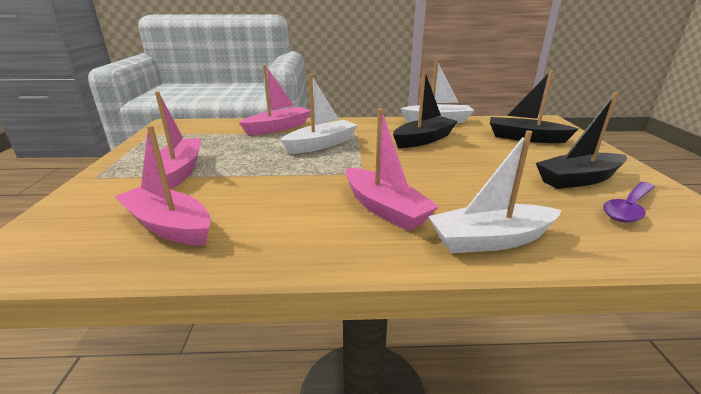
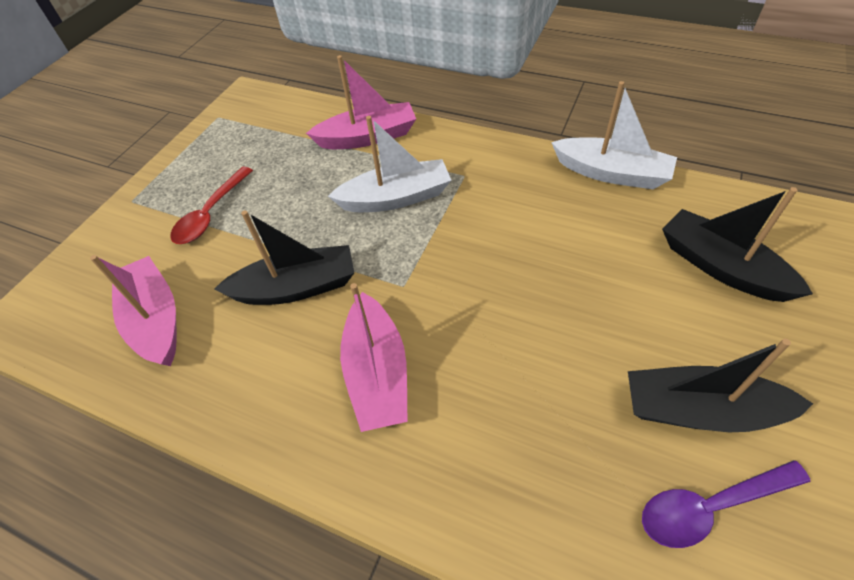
camera: 30 degrees right, 25 degrees up
pink boat [155,91,201,190] -> red spoon [170,167,253,244]
black boat [393,71,458,148] -> black boat moved to [214,211,354,305]
white boat [428,131,561,253] -> none

